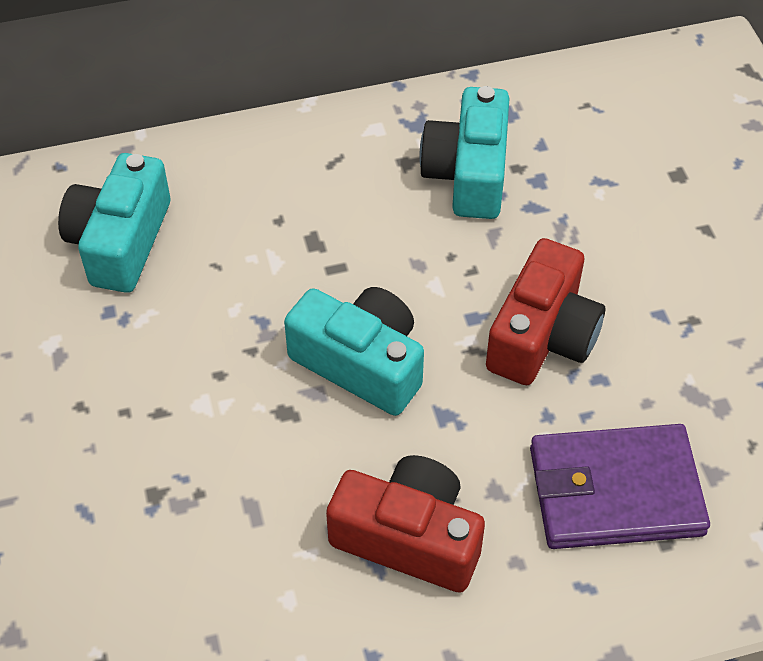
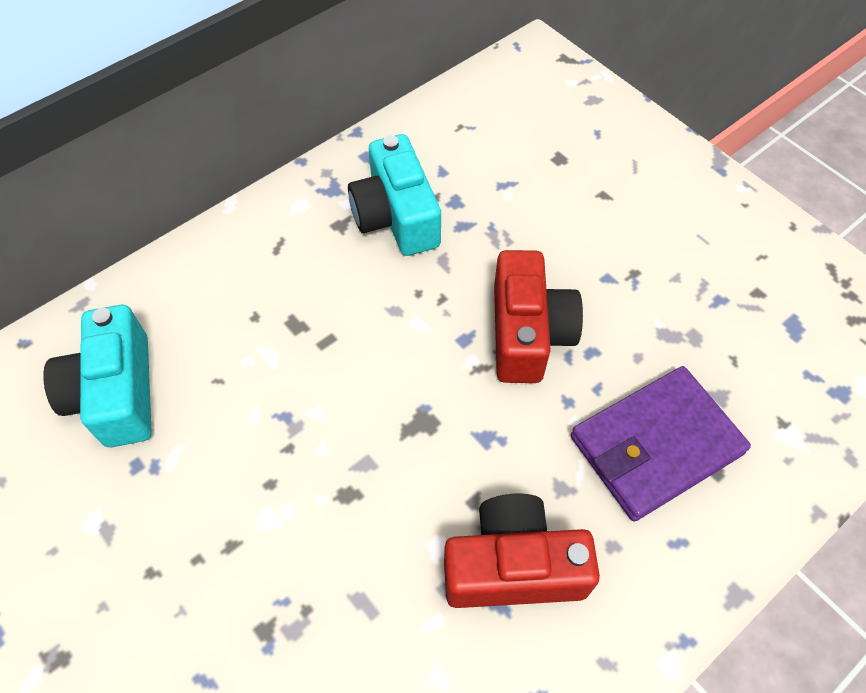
camera: 25 degrees left, 5 degrees up
turquoise camera [284,287,424,416] -> none

